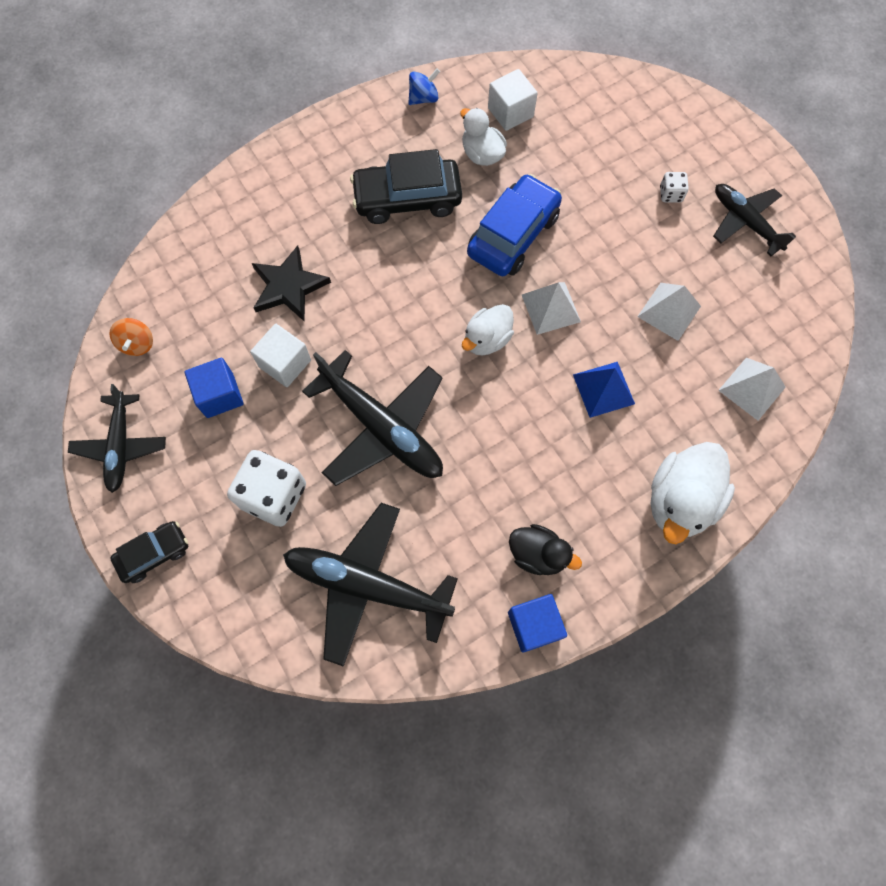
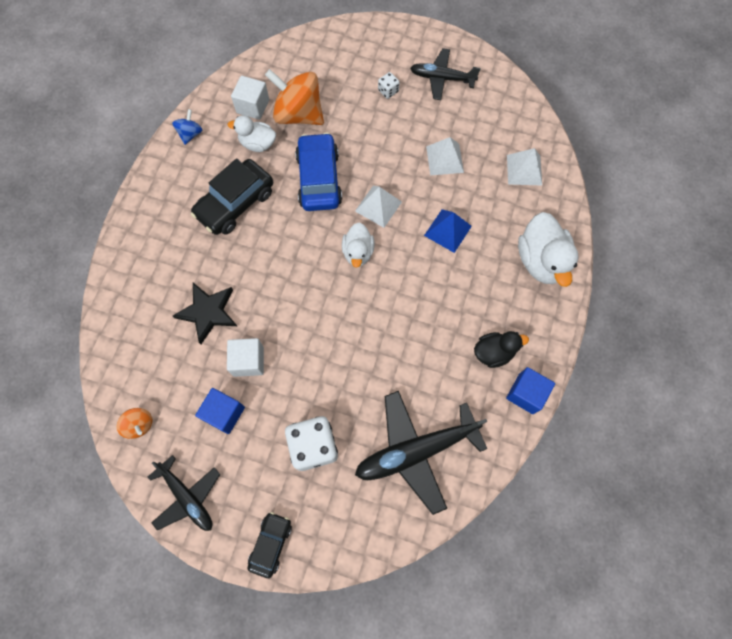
camera: 40 degrees left, 0 degrees up
black plane [302,350,443,486] -> none
none -> orange spinning top [265,69,324,125]

